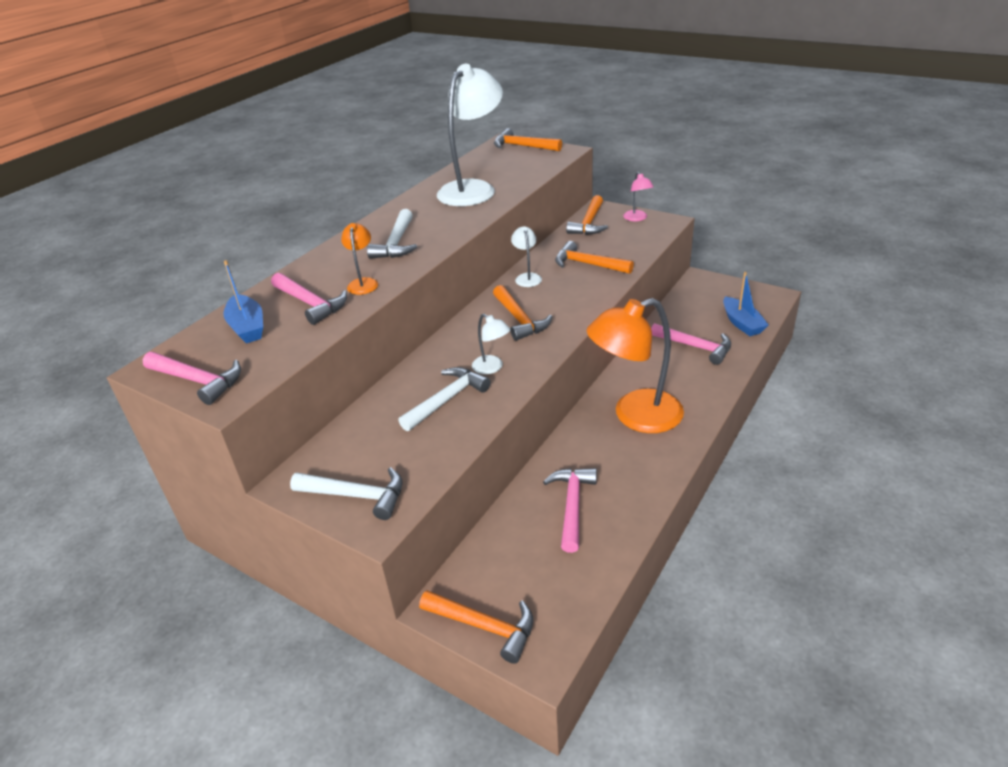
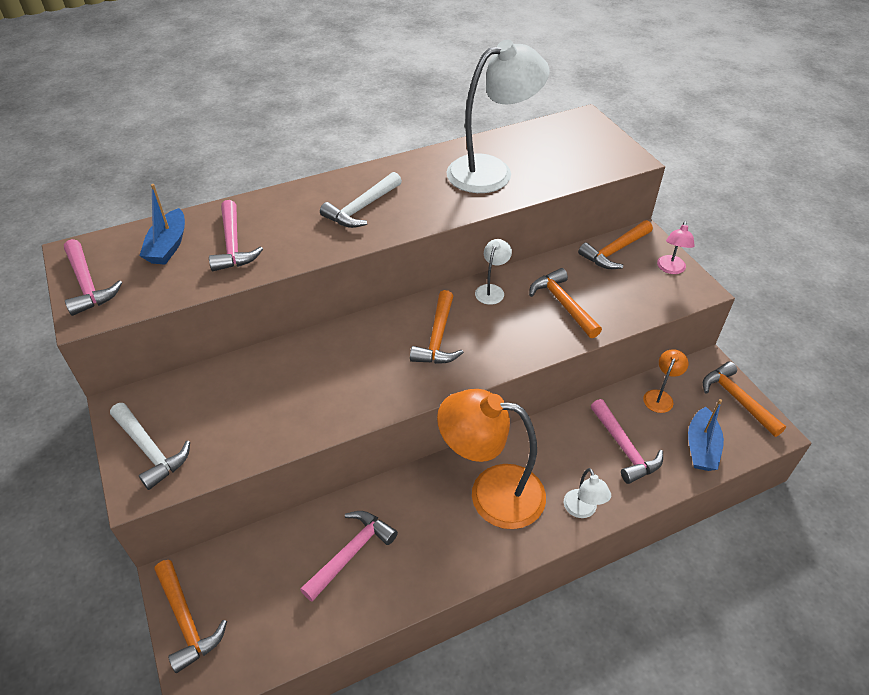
camera: 30 degrees right, 10 degrees up
orange lamp [341,223,378,295] -> orange lamp moved to [643,349,688,413]
white hammer [398,367,491,431] -> none
white lamp [472,314,510,374] -> white lamp moved to [564,468,611,518]
orange hammer [494,128,562,151] -> orange hammer moved to [703,361,786,437]

